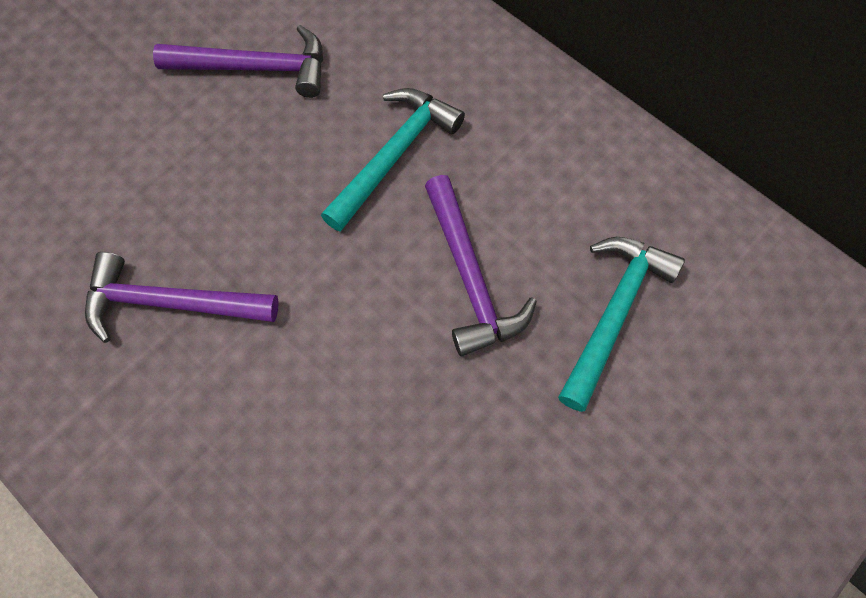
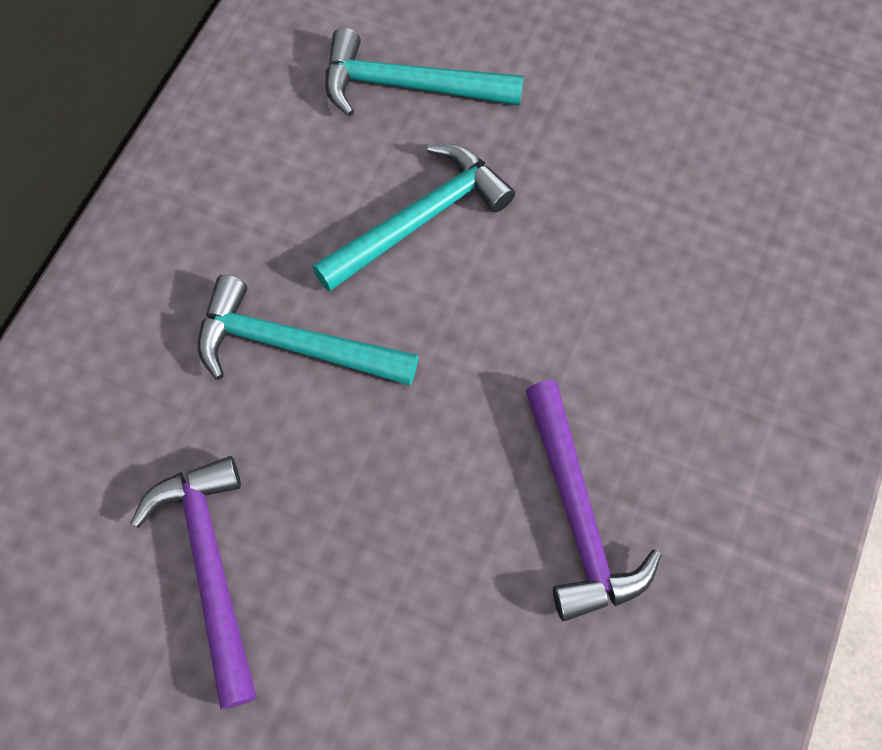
camera: 110 degrees left, 0 degrees up
purple hammer [425,175,537,356] -> turquoise hammer [312,144,515,292]

